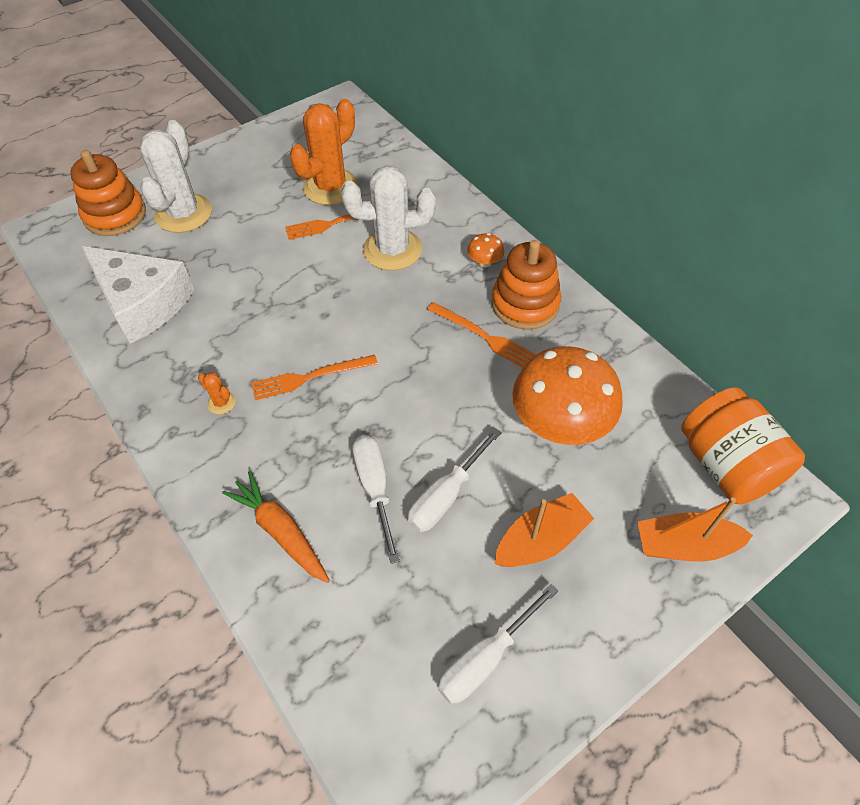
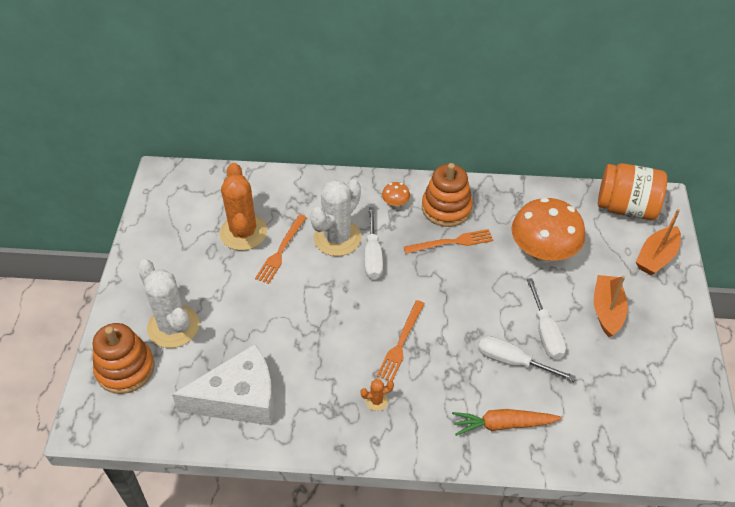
camera: 50 degrees left, 5 degrees down
white screwdriver [438,584,558,704] -> white screwdriver moved to [365,207,383,280]

